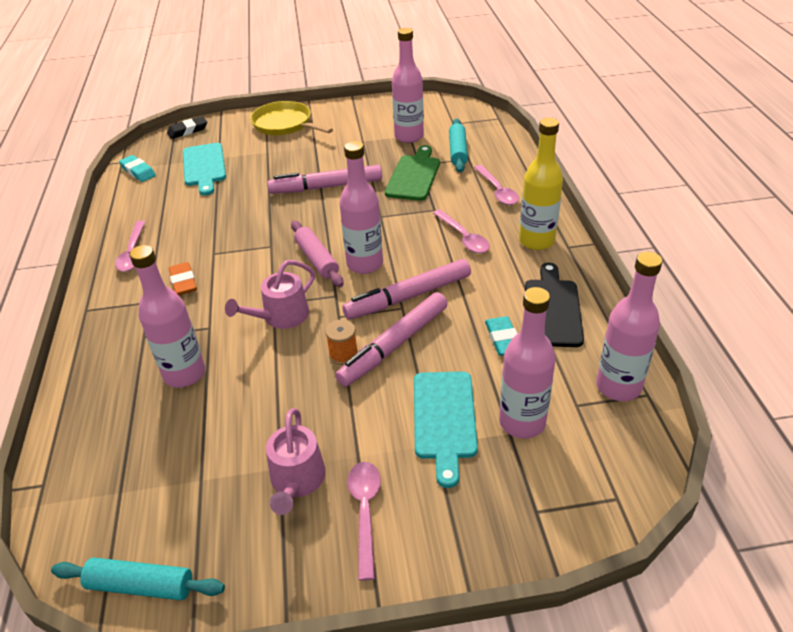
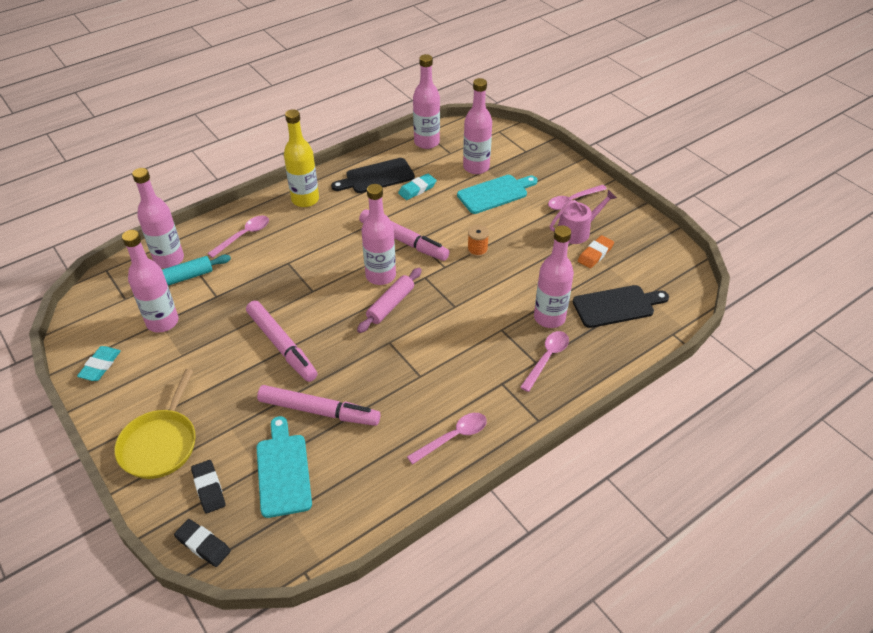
camera: 120 degrees left, 5 degrees up
turquoise rolling pin [51,557,225,600] -> none
turquoise eraser [119,155,156,182] -> turquoise eraser moved to [77,346,121,381]
orange eraser [169,262,197,295] -> orange eraser moved to [578,235,614,268]
turquoise cutting board [183,143,226,195] -> turquoise cutting board turned 60 degrees counterclockwise [257,416,312,518]
pink watering can [225,260,315,329] -> none
pink marker [335,292,448,387] -> pink marker moved to [257,385,380,426]
green cutting board [385,145,440,201] -> none
pink spoon [433,209,490,253] -> pink spoon moved to [520,331,569,392]
none -> pink bottle [132,168,184,268]
none -> black eraser [191,460,225,514]
none -> black cutting board [573,285,669,328]

